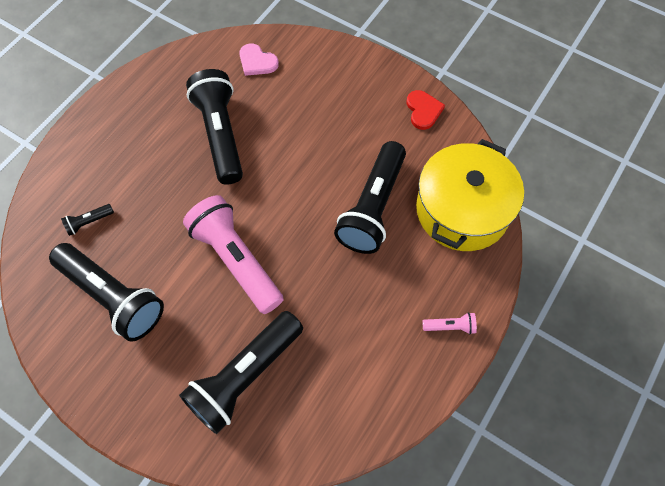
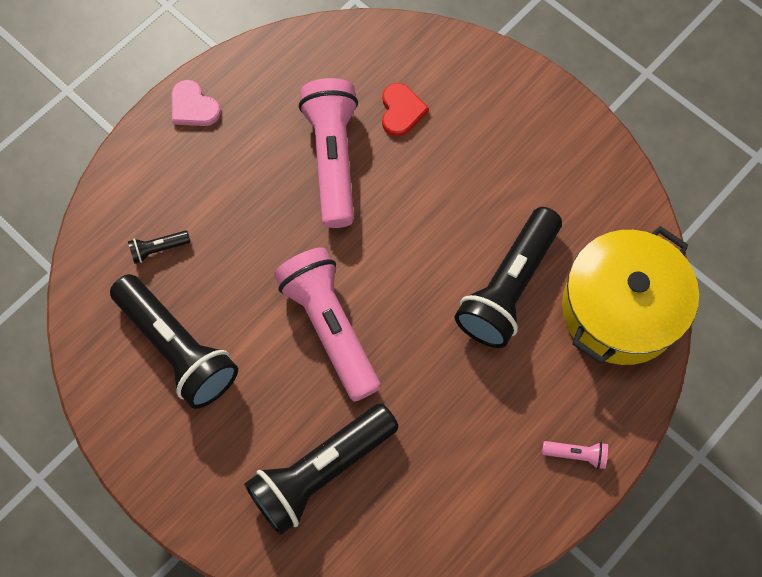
camera: 10 degrees right, 5 degrees up
black flashlight [186,69,243,185] -> pink flashlight [299,78,358,228]
pink heart [239,44,279,76] -> pink heart moved to [172,80,221,126]
red heart [407,90,445,130] -> red heart moved to [382,83,429,137]

